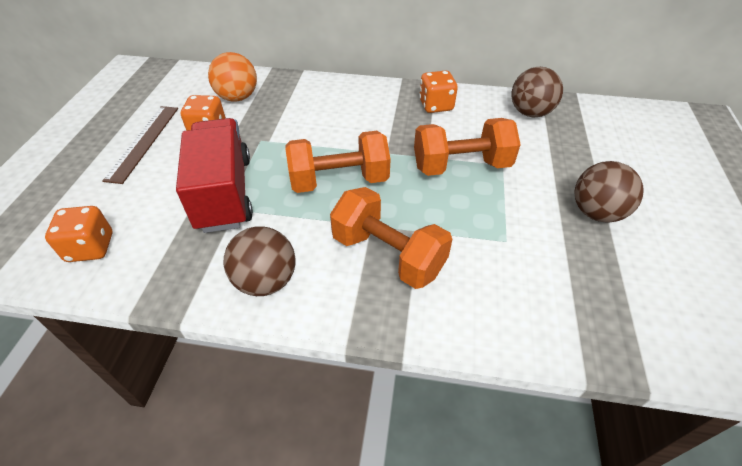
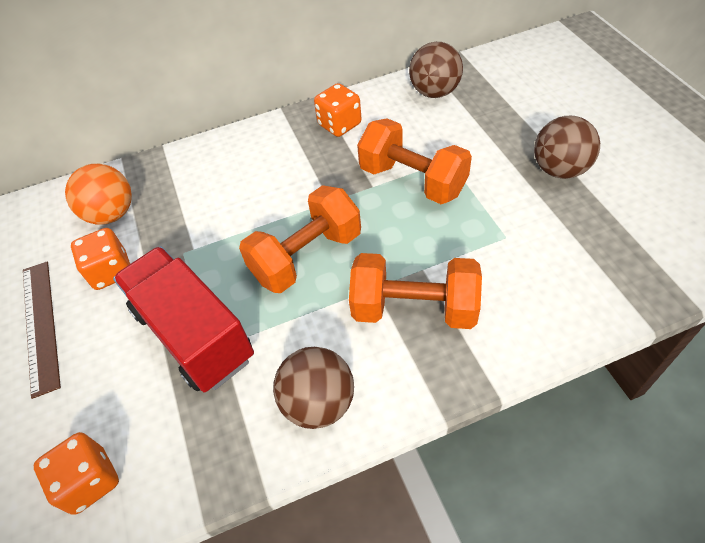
camera: 25 degrees left, 5 degrees up
orange dumbbell [414,118,521,176] -> orange dumbbell turned 75 degrees clockwise [357,118,472,204]

